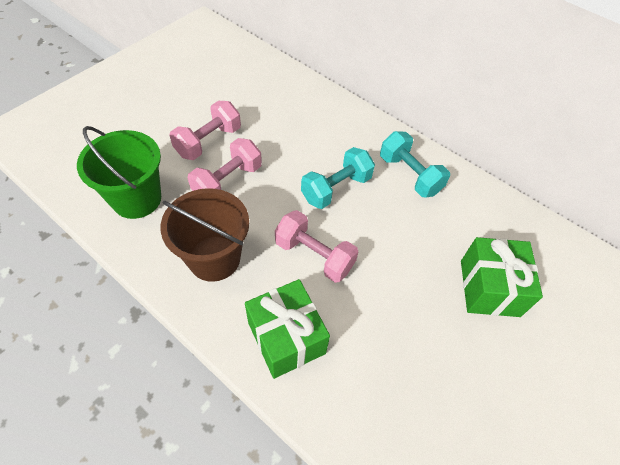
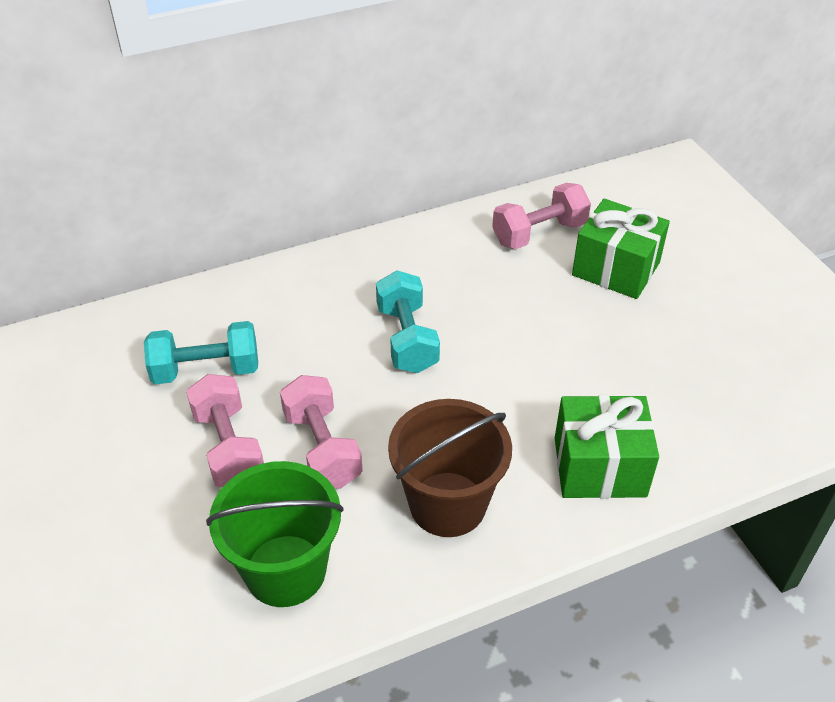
camera: 60 degrees left, 10 degrees down
pink dumbbell [275,210,358,283] -> pink dumbbell moved to [492,183,591,249]
turquoise dumbbell [380,131,450,197] -> turquoise dumbbell moved to [144,321,258,384]

